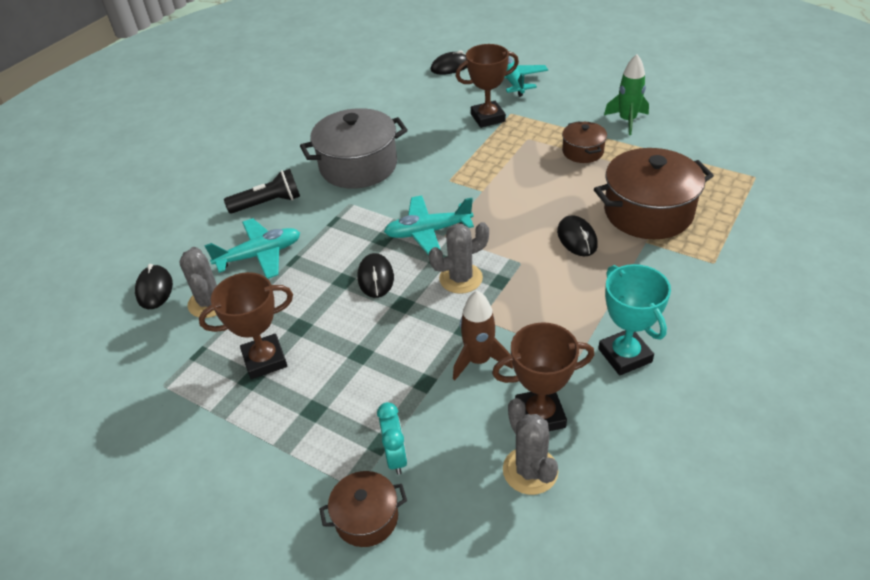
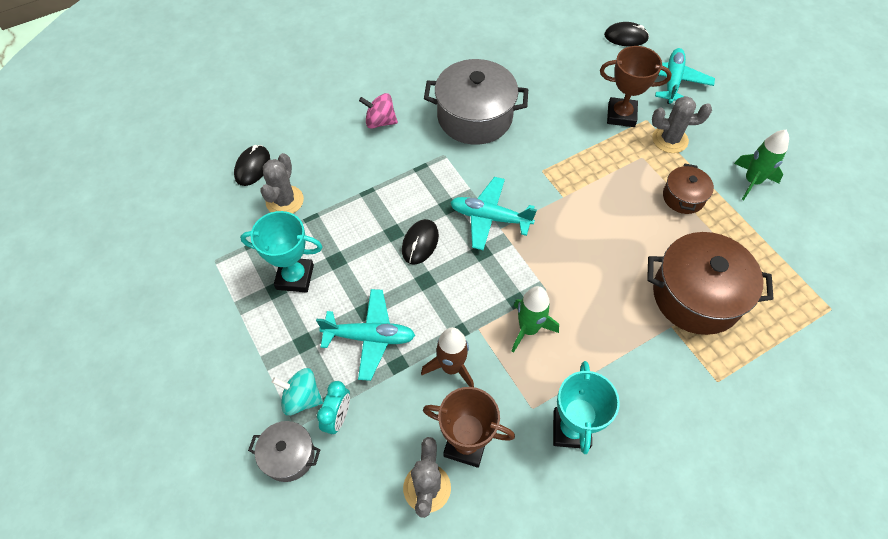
camera: 25 degrees right, 15 degrees up
brown trophy [199,272,293,379] -> turquoise trophy [240,211,323,293]
turquoise plane [204,218,300,279] -> turquoise plane moved to [316,289,415,381]
black flashlight [224,169,300,214] -> pink spinning top [359,93,398,129]
brown pot [319,471,407,547] -> grey pot [248,421,320,482]
grey cactus [429,222,489,294] -> grey cactus moved to [652,96,712,153]
black mouse [557,215,598,256] -> none
none -> turquoise spinning top [272,368,323,415]
none -> green rocket [512,286,559,353]

